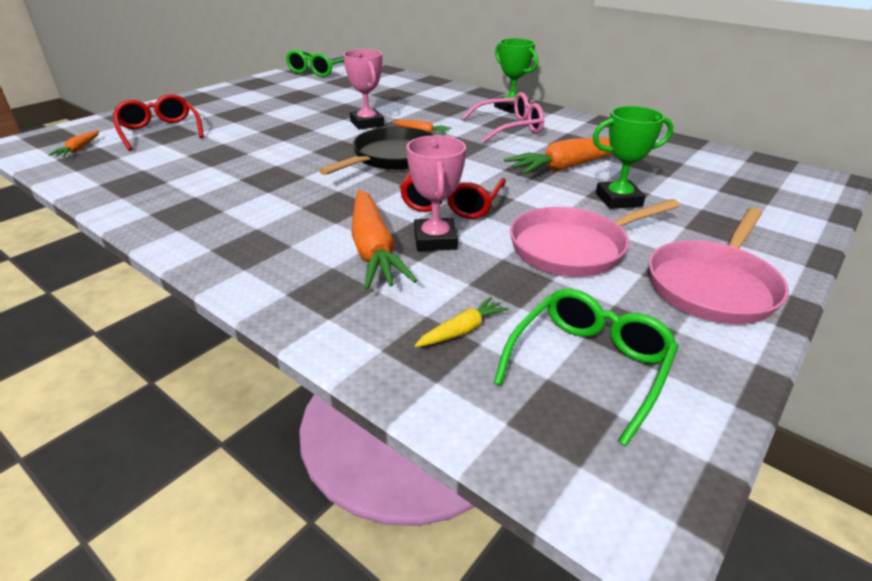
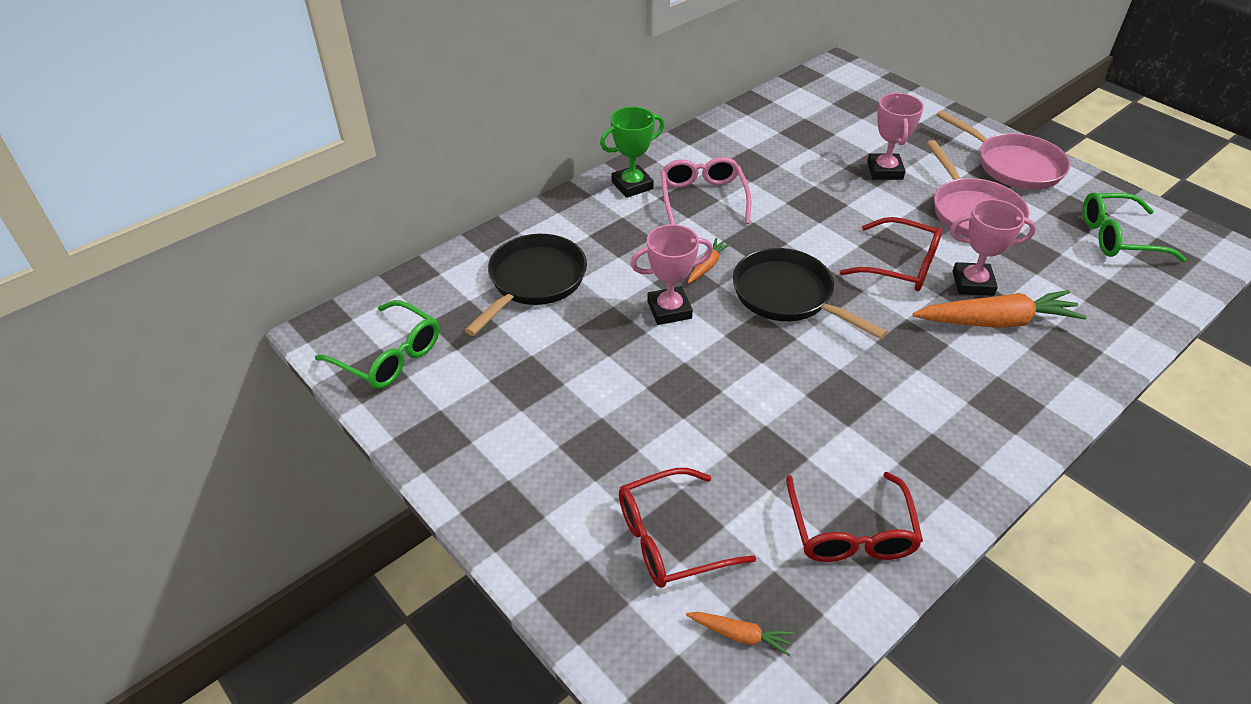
camera: 80 degrees left, 10 degrees up
yellow carrot [415,297,509,347] -> none
green glasses [494,289,679,446] -> green glasses turned 45 degrees counterclockwise [1083,192,1187,262]
orange carrot [504,138,613,175] -> none
green trophy [593,106,674,209] -> pink trophy [867,93,924,180]
none -> black pan [464,234,587,336]
none -> red glasses [786,472,923,562]

